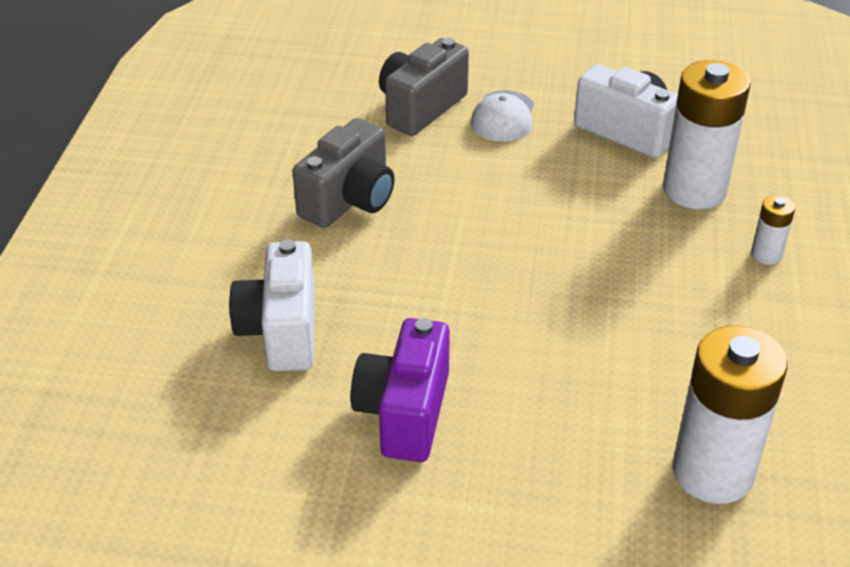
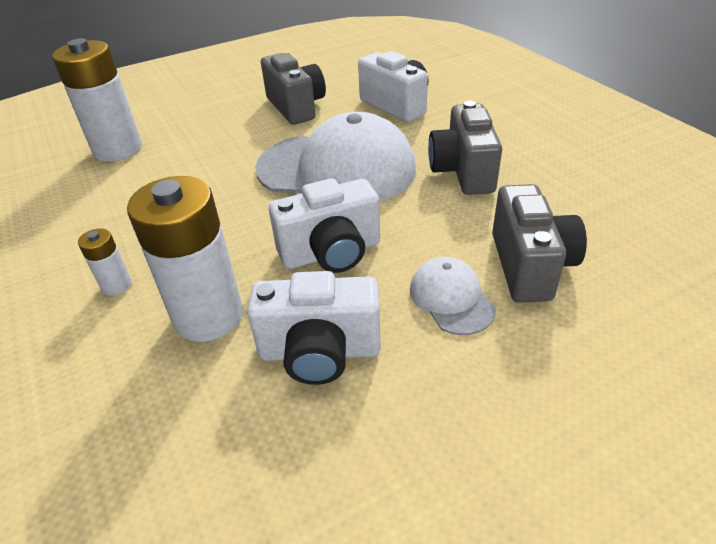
camera: 145 degrees right, 0 degrees up
purple camera [351,318,450,462] -> grey camera [261,53,326,125]
none -> white cap [255,112,416,202]
none -> white camera [269,178,380,273]

